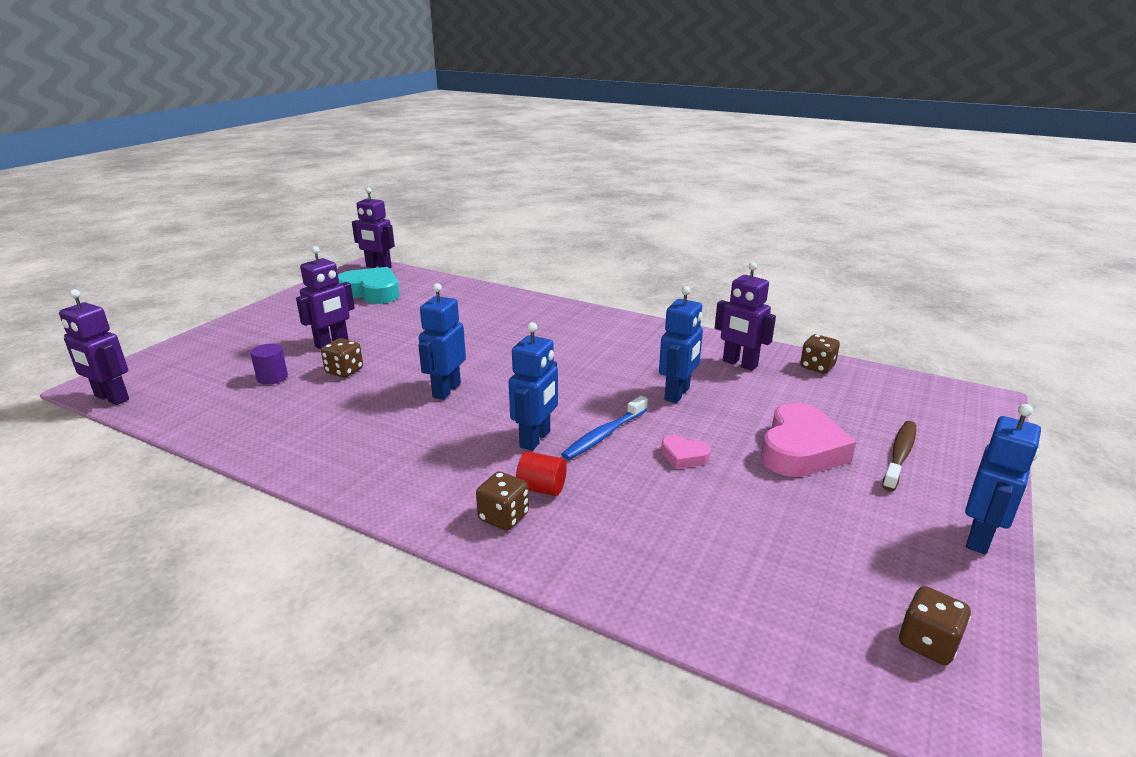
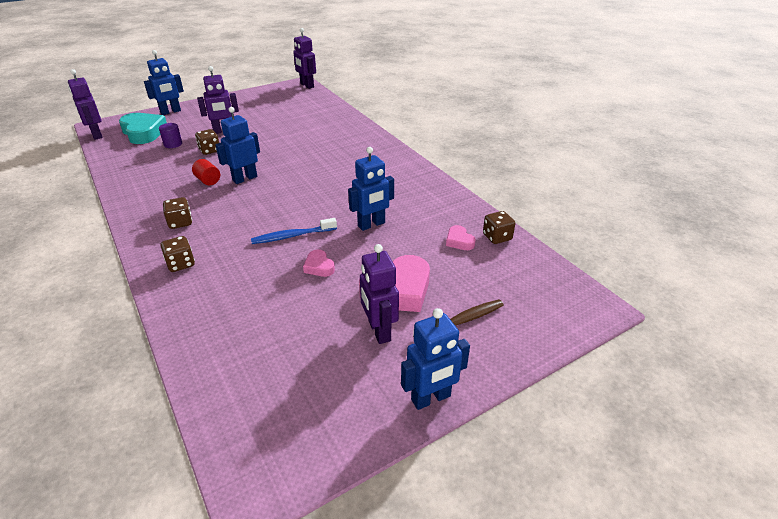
camera: 30 degrees right, 10 degrees up
turquoise heart [338,267,400,304] -> turquoise heart moved to [119,113,167,144]
blue robot [509,322,558,451] -> blue robot moved to [144,50,184,115]
red cylinder [516,451,567,496] -> red cylinder moved to [192,159,220,185]
purple robot [715,262,776,371] -> purple robot moved to [360,244,399,344]
brown dice [899,586,971,665] -> brown dice moved to [163,197,192,229]
none -> pink heart [446,225,476,250]

